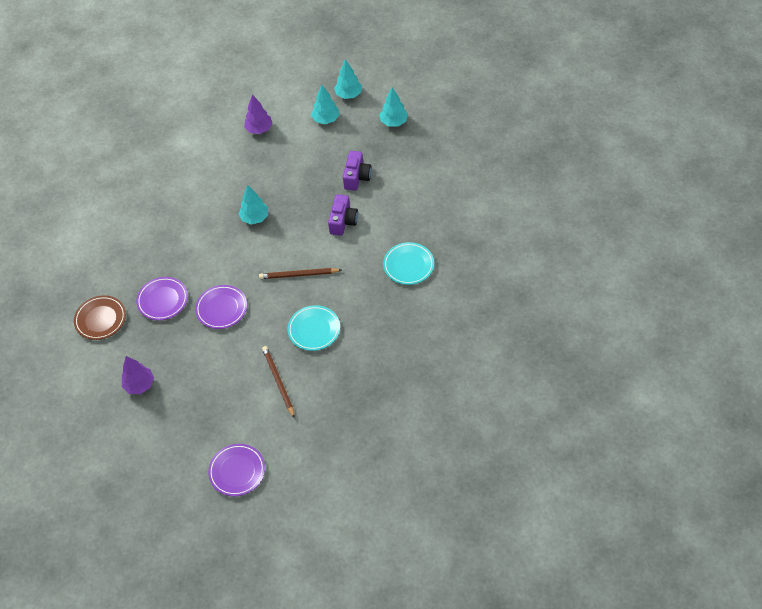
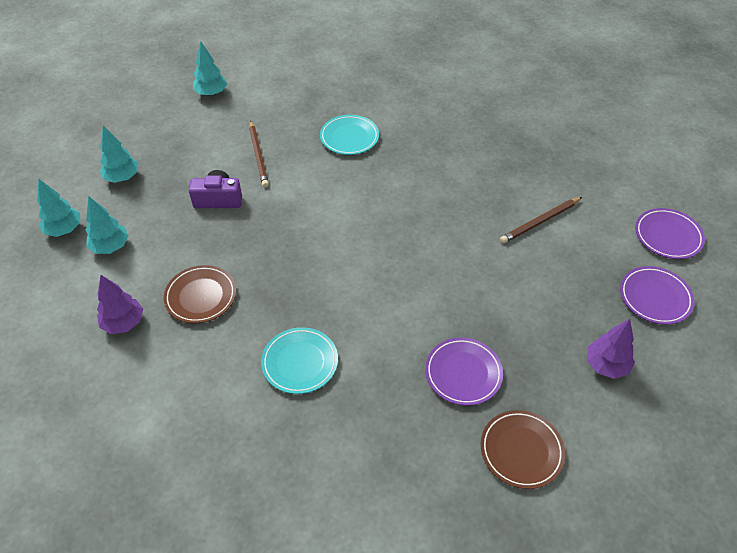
camera: 105 degrees left, 5 degrees down
purple plate [195,285,247,329] -> purple plate moved to [620,266,695,325]
turquoise tree [239,185,268,225] -> turquoise tree moved to [193,41,227,96]
brown pencil [259,268,341,279] -> brown pencil moved to [249,120,269,188]
turquoise plate [287,305,340,351] -> turquoise plate moved to [261,327,338,394]
purple camera [328,194,358,236] -> none
none -> brown plate [164,265,236,323]

